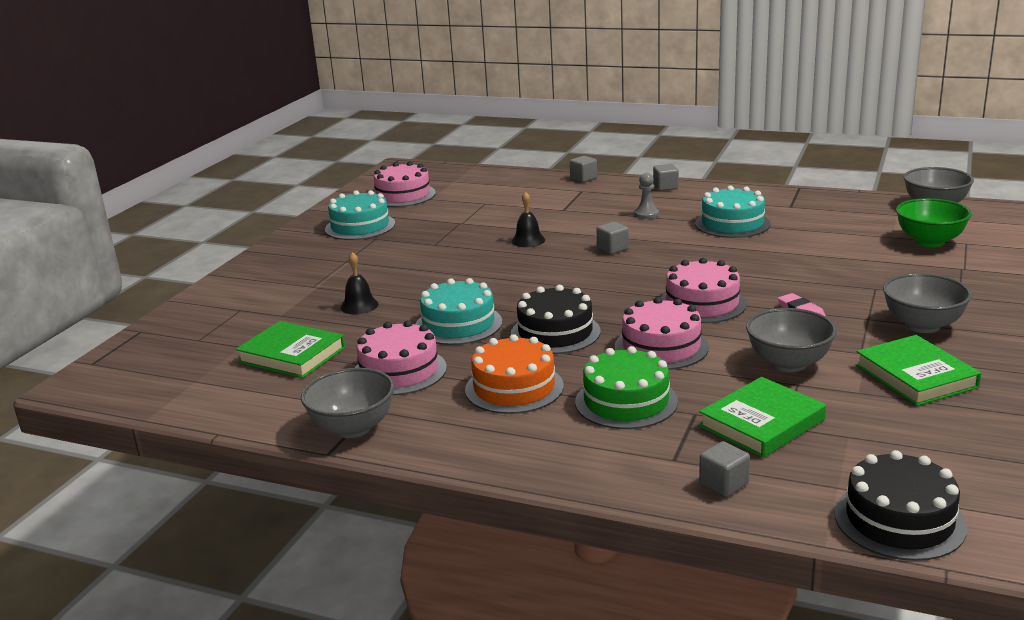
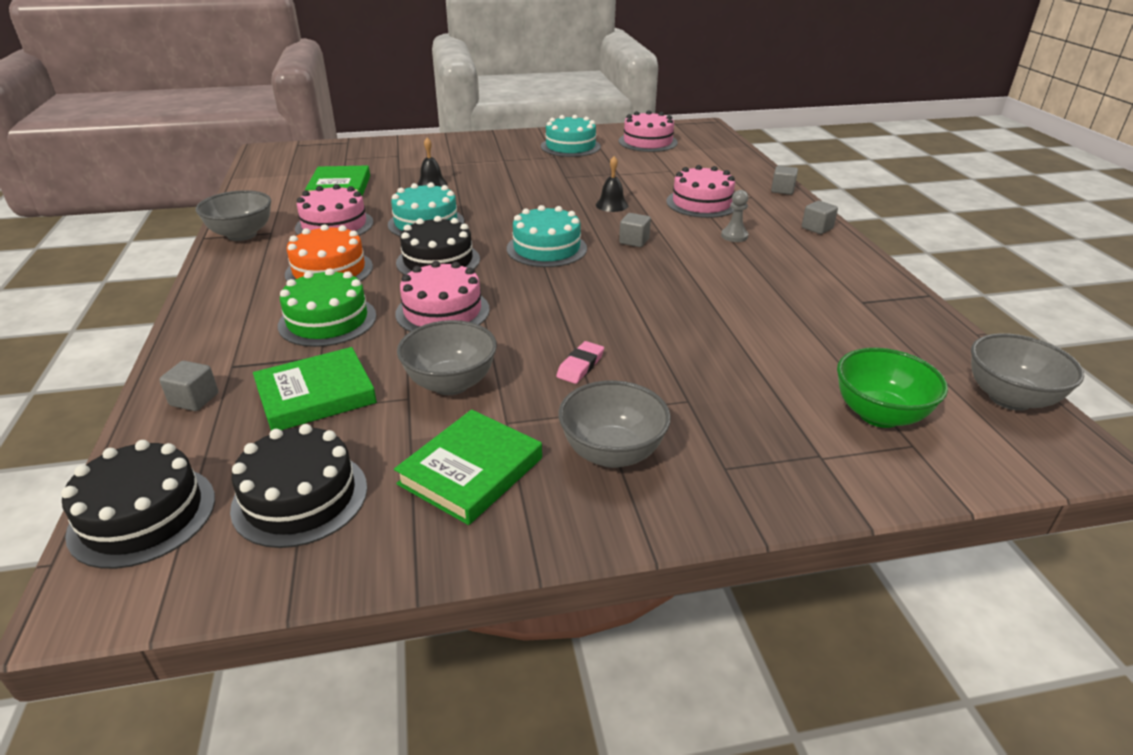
camera: 55 degrees right, 10 degrees up
pink cake [660,258,747,323] -> pink cake moved to [666,165,735,218]
turquoise cake [695,185,771,238] -> turquoise cake moved to [507,205,587,267]
green book [699,377,826,458] -> green book turned 45 degrees counterclockwise [253,347,377,431]
none -> black cake [230,424,367,548]

